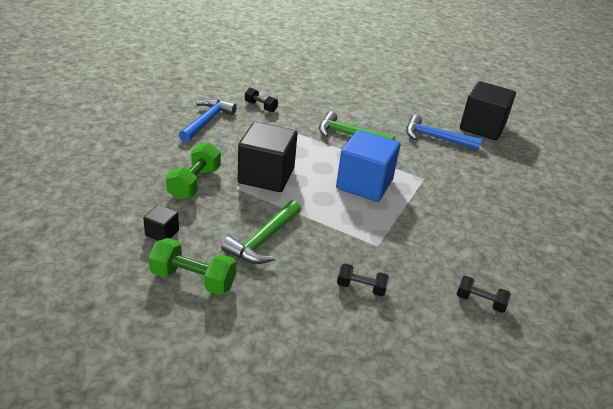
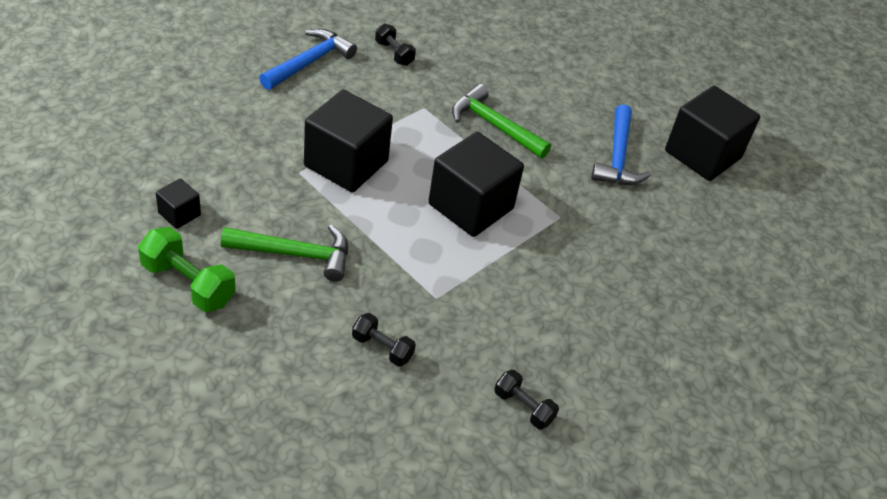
camera: 15 degrees right, 10 degrees up
green dumbbell [166,142,221,200] -> none
green hammer [221,200,301,264] -> green hammer turned 135 degrees counterclockwise [221,224,348,282]
blue cube [336,130,400,202] -> black cube [428,132,524,237]
blue hammer [406,115,482,151] -> blue hammer turned 120 degrees counterclockwise [591,104,651,185]

